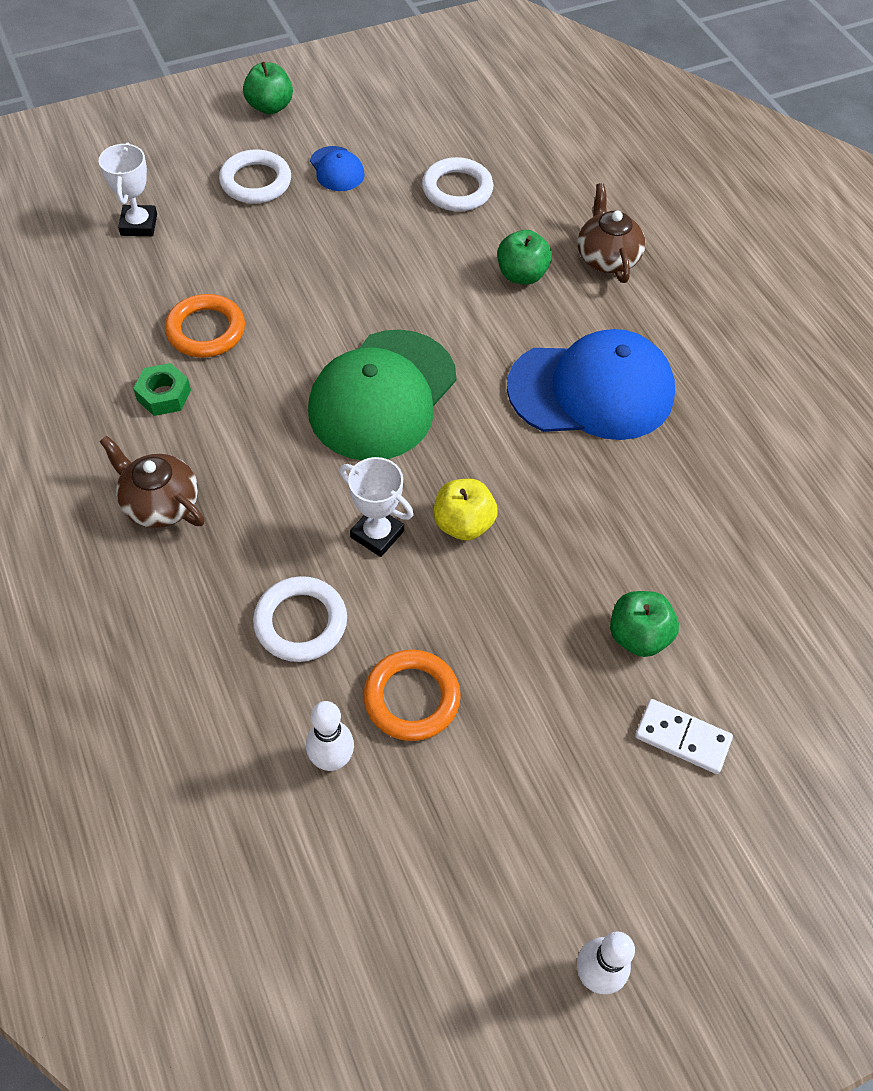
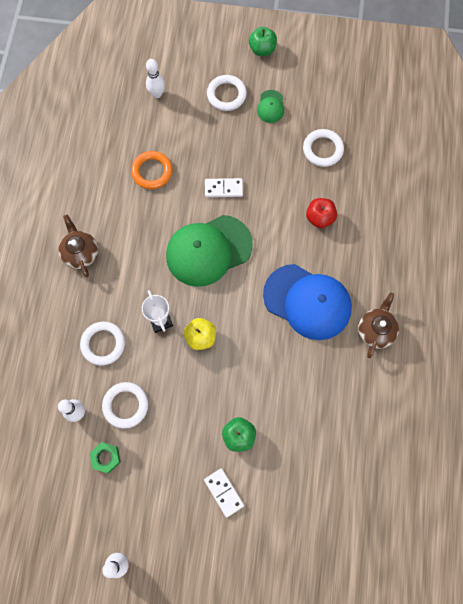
camera: 35 degrees right, 15 degrees up
white trophy [99,142,157,236] -> white bowling pin [146,59,165,98]
green nut [133,363,191,416] -> green nut moved to [90,442,121,473]
blue cap [310,146,364,191] -> green cap [257,90,284,123]
orange ring [363,650,461,741] -> white ring [102,382,148,429]
green apple [497,230,552,285] -> red apple [306,198,337,228]
brown teapot [577,183,645,283] -> brown teapot moved to [358,293,399,358]
none -> white domino [205,178,243,197]

